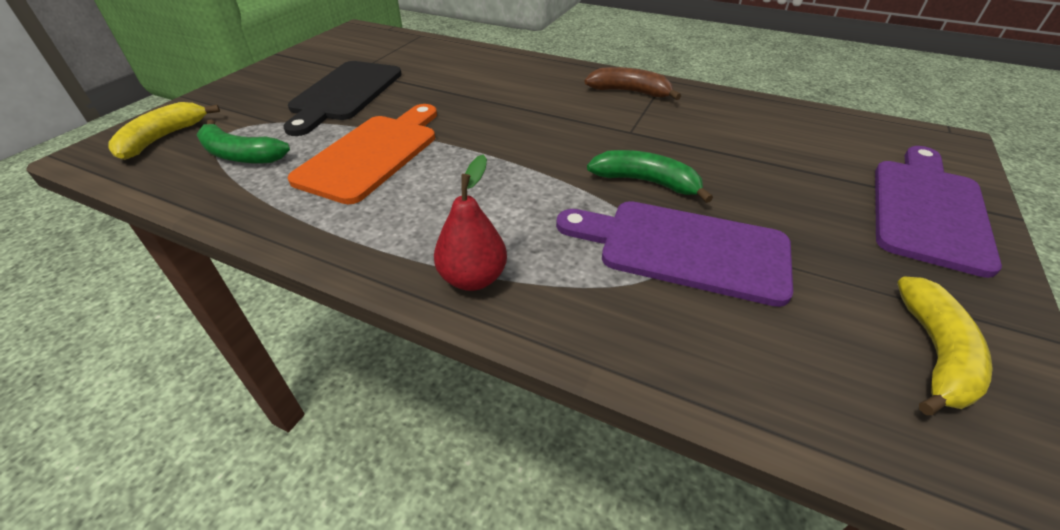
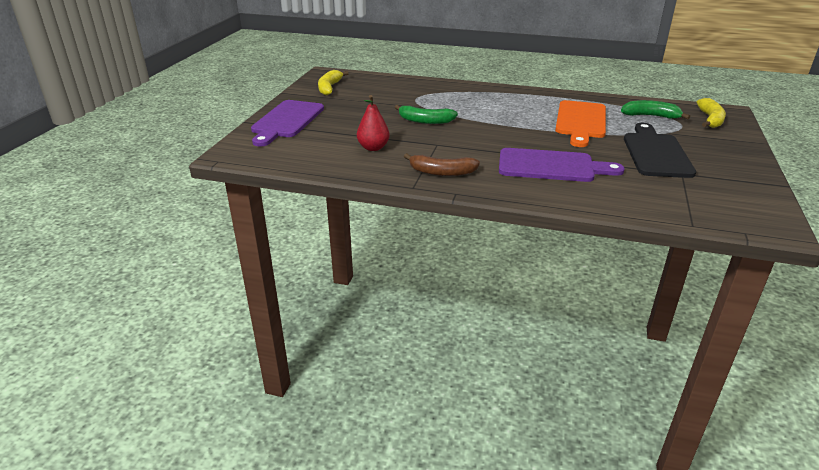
camera: 170 degrees right, 10 degrees down
red pear [434,154,507,291] -> red pear moved to [357,95,390,151]
purple cutting board [556,201,793,307] -> purple cutting board moved to [499,148,625,182]

